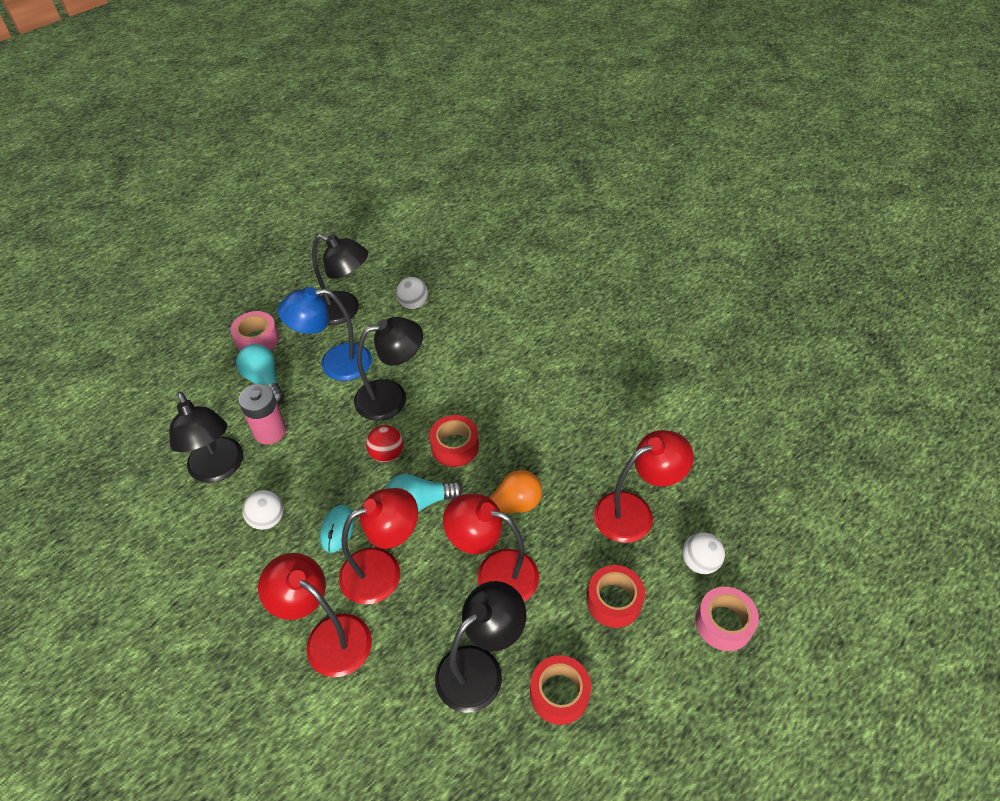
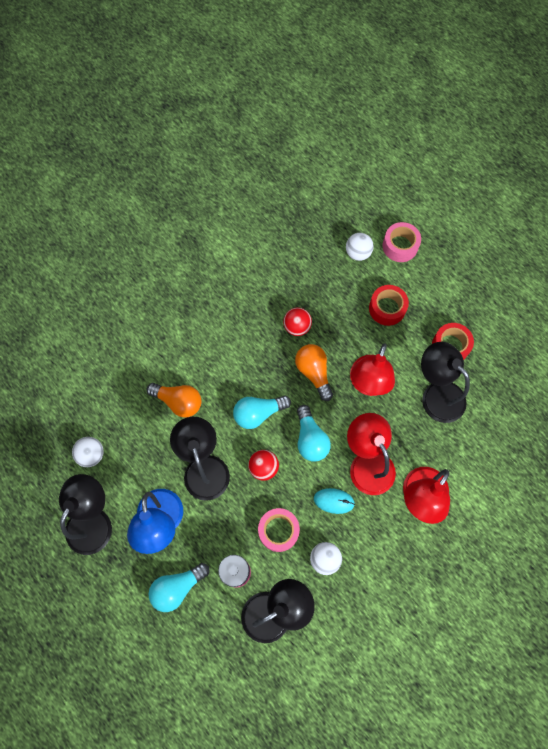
camera: 90 degrees left, 20 degrees up
pink tape [231,311,279,351] -> pink tape moved to [258,508,300,552]
red tape [429,415,479,467] -> turquoise light bulb [233,395,291,429]
red lamp [594,430,694,543] -> none
none -> orange light bulb [147,383,202,417]
none -> red ball [283,307,312,336]

